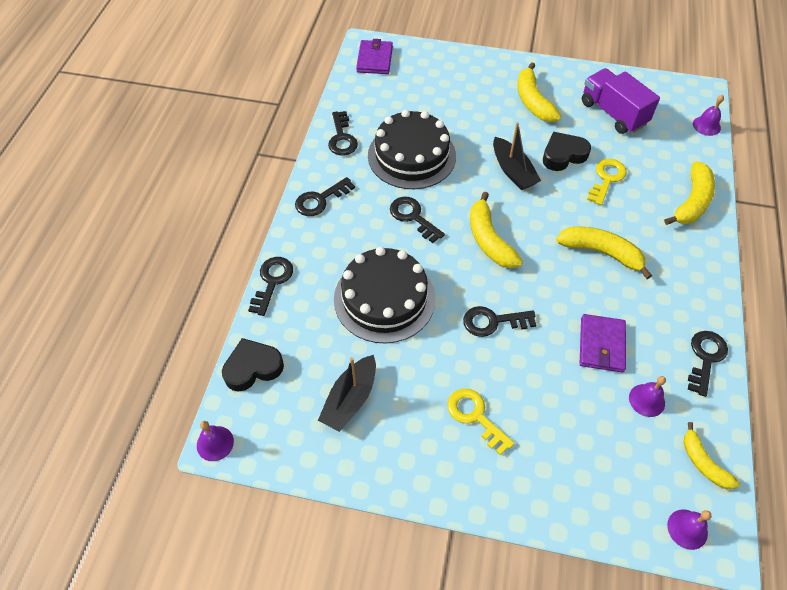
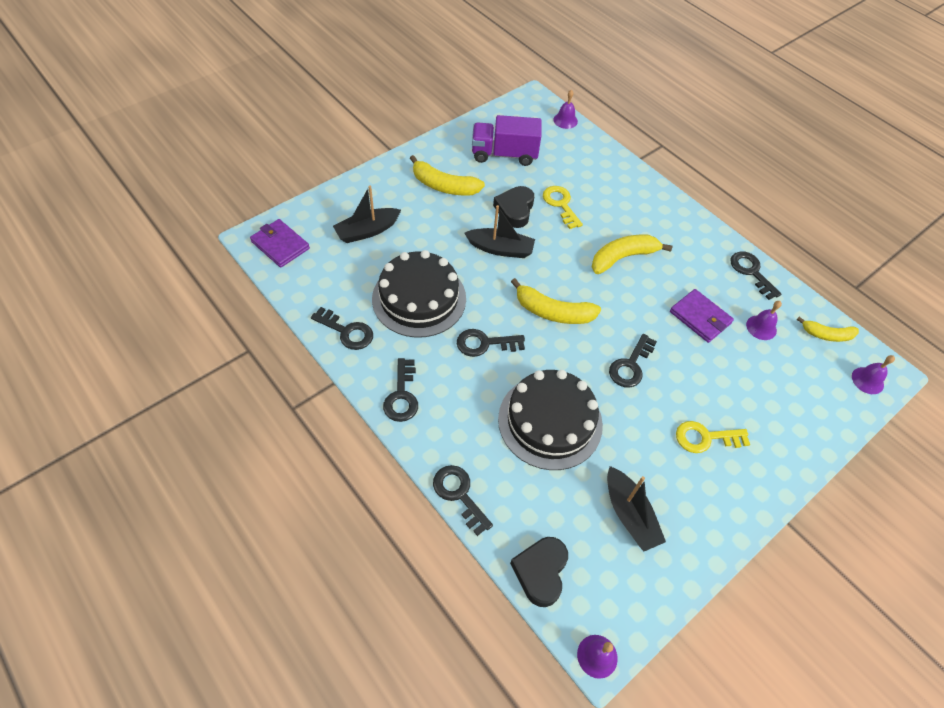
camera: 55 degrees left, 0 degrees up
yellow banana [664,161,715,225] -> none
none -> black boat [333,185,401,243]

